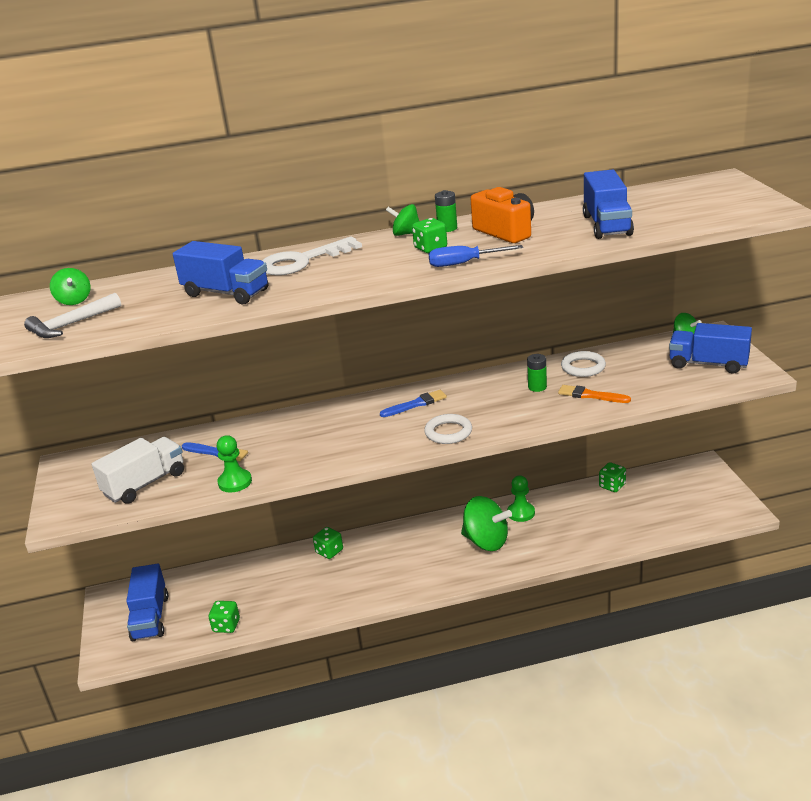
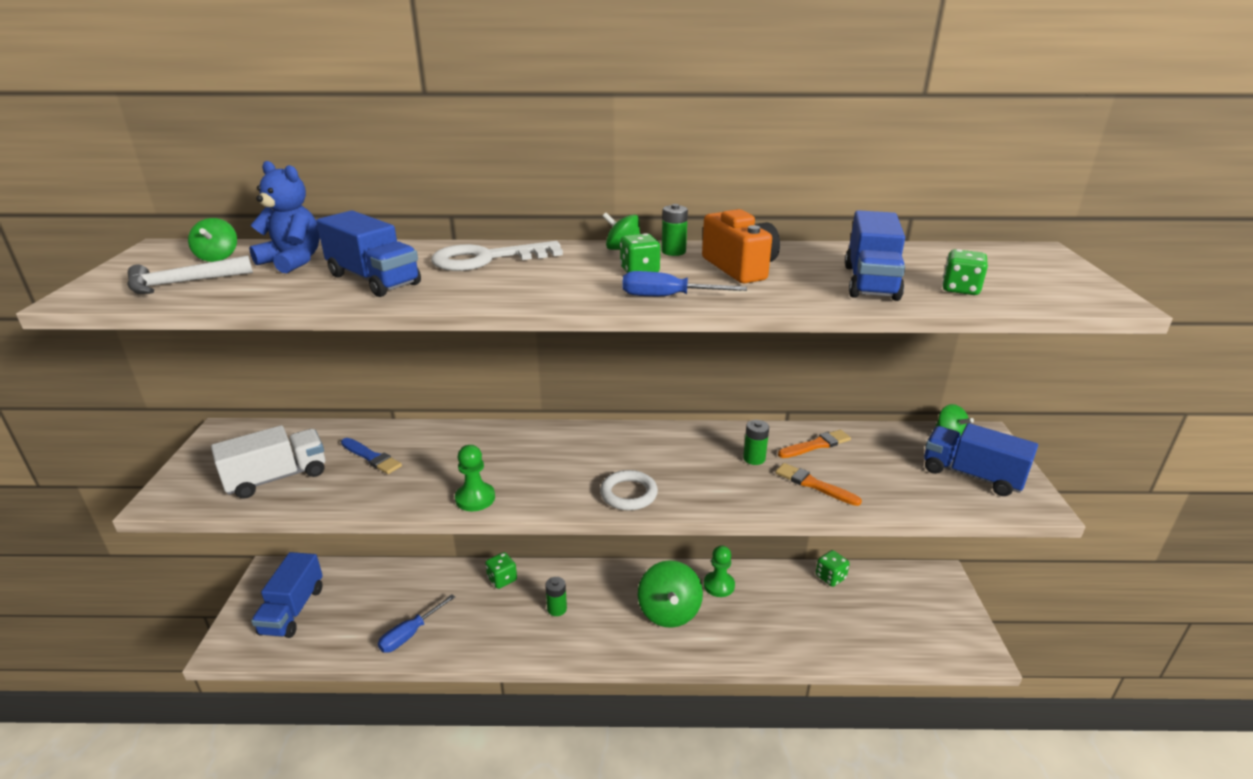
camera: 10 degrees right, 0 degrees up
green dice [209,601,240,633] -> green dice moved to [942,249,988,295]
green pawn [217,435,252,492] -> green pawn moved to [455,445,495,511]
blue brush [380,390,447,417] -> none
green spinning top [461,496,512,551] -> green spinning top turned 45 degrees clockwise [638,560,703,628]
white ring [561,351,606,377] -> orange brush [778,430,851,458]
none -> blue teddy bear [249,161,320,273]
none -> blue screwdriver [378,594,455,653]
none -> green battery [545,577,567,616]

